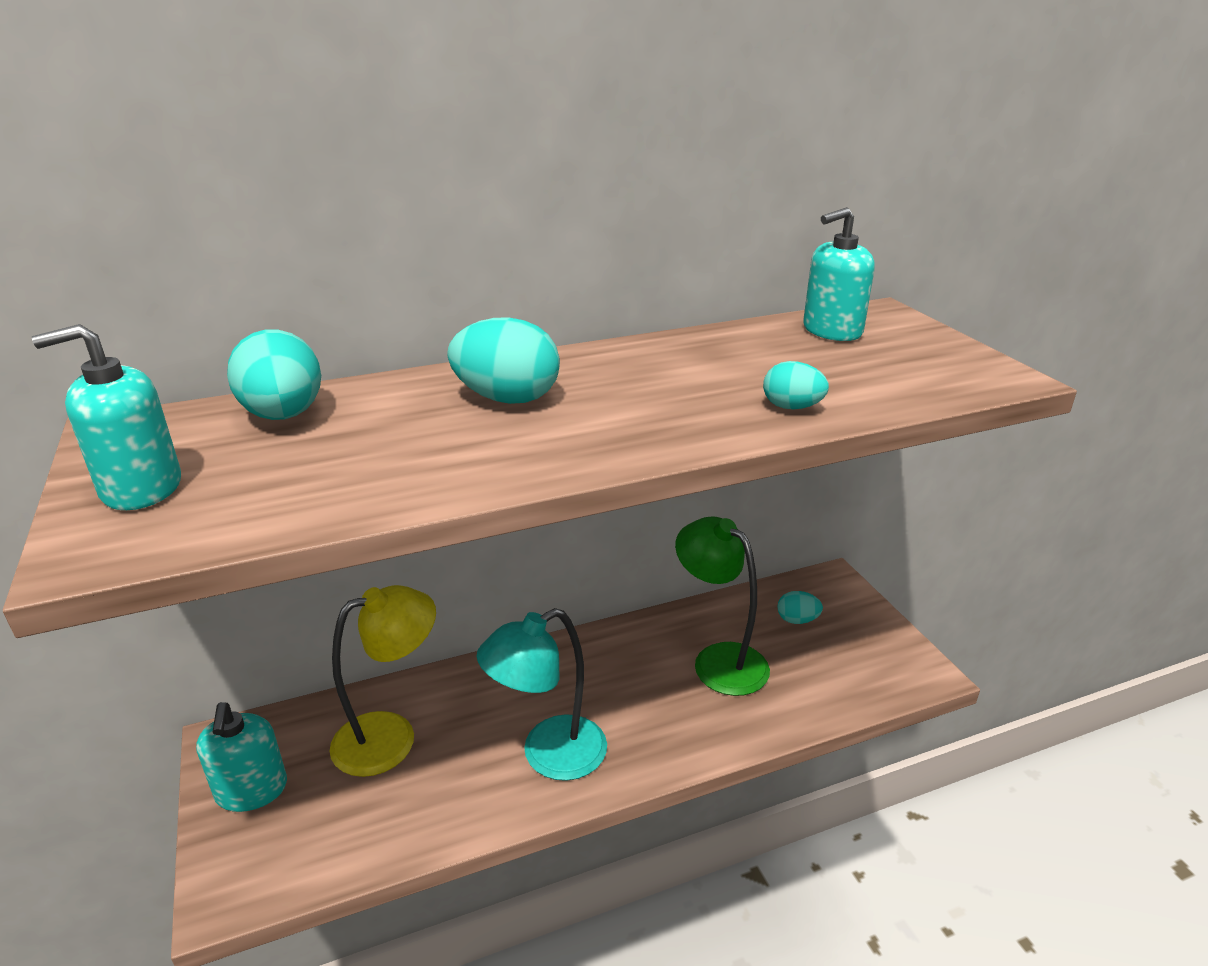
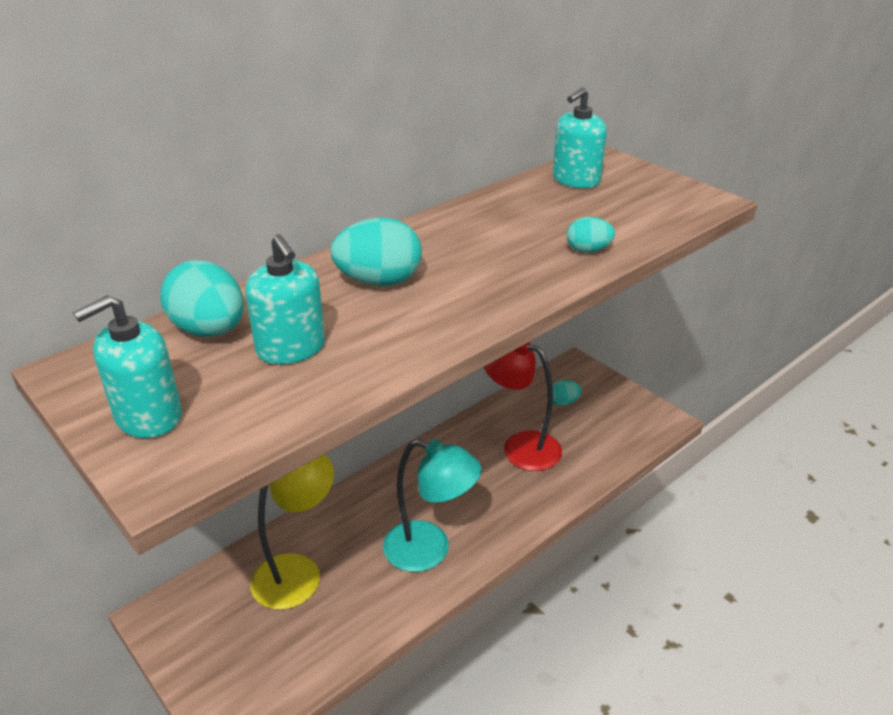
camera: 20 degrees left, 5 degrees up
turquoise soap dispenser [196,702,287,812] -> turquoise soap dispenser moved to [245,234,325,365]
turquoise lamp [476,608,607,781] -> turquoise lamp turned 105 degrees counterclockwise [383,439,482,572]
green lamp [675,516,770,696] -> red lamp [483,342,562,471]

